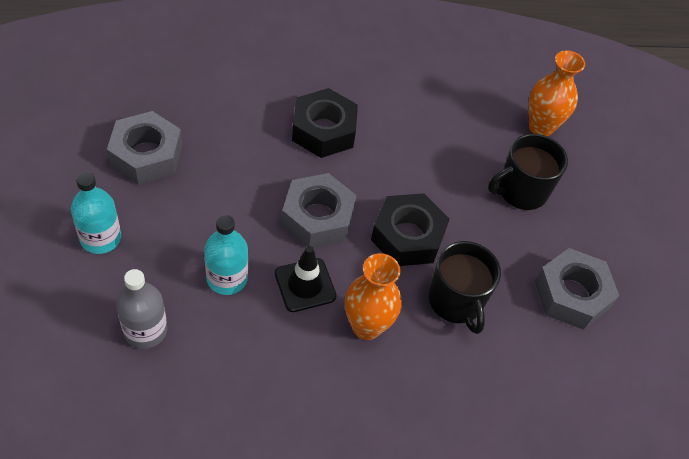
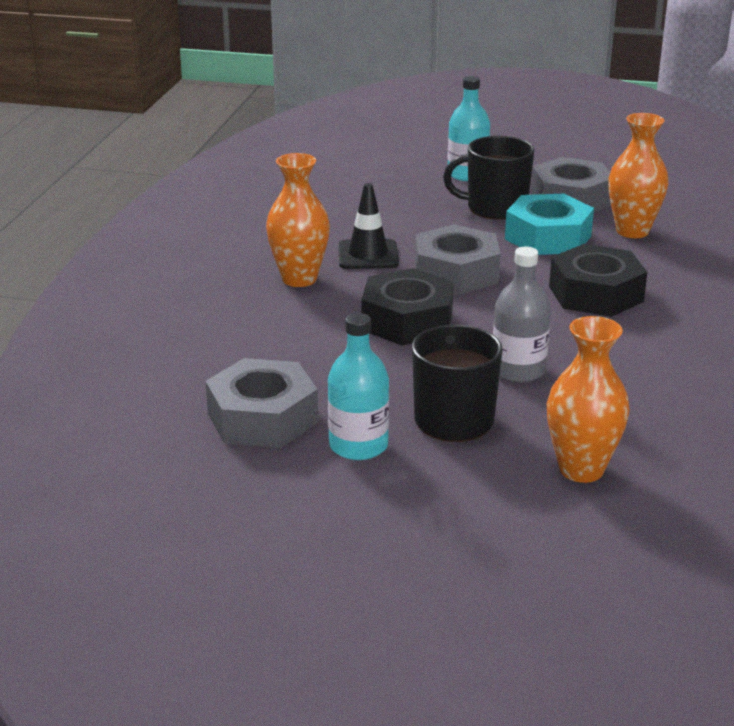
camera: 115 degrees right, 25 degrees down
grey bottle [116,269,167,349] -> grey bottle moved to [493,247,551,383]
turquoise bottle [204,215,248,295] -> turquoise bottle moved to [328,313,389,460]
black mug [429,241,501,334] -> black mug moved to [443,136,534,220]
none -> turquoise nut [505,194,594,255]
none -> orange vase [608,113,669,238]

